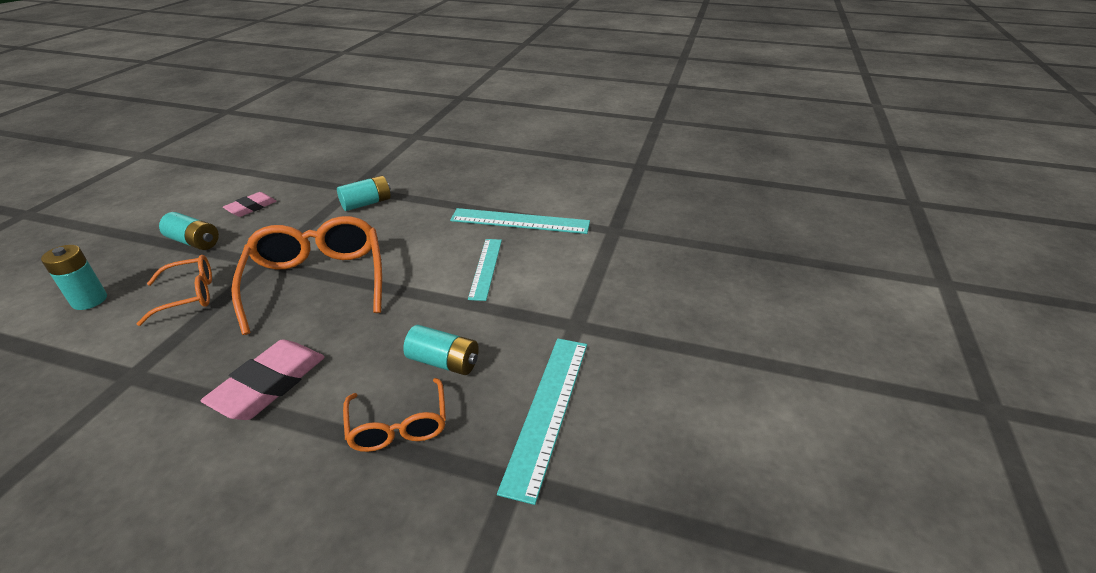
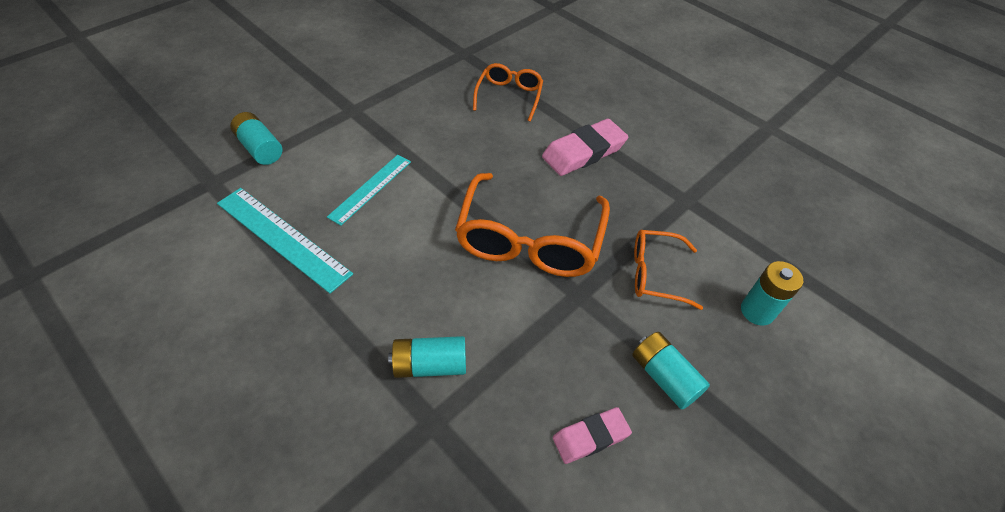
camera: 155 degrees left, 15 degrees up
turquoise battery [403,325,479,375] -> turquoise battery moved to [230,112,282,165]
turquoise ruler [497,338,587,505] -> none

